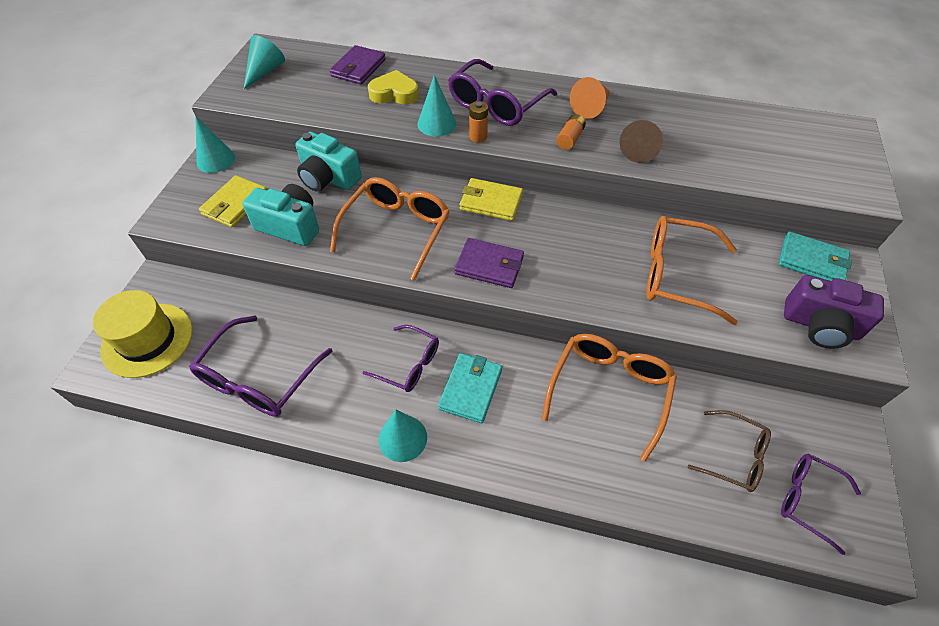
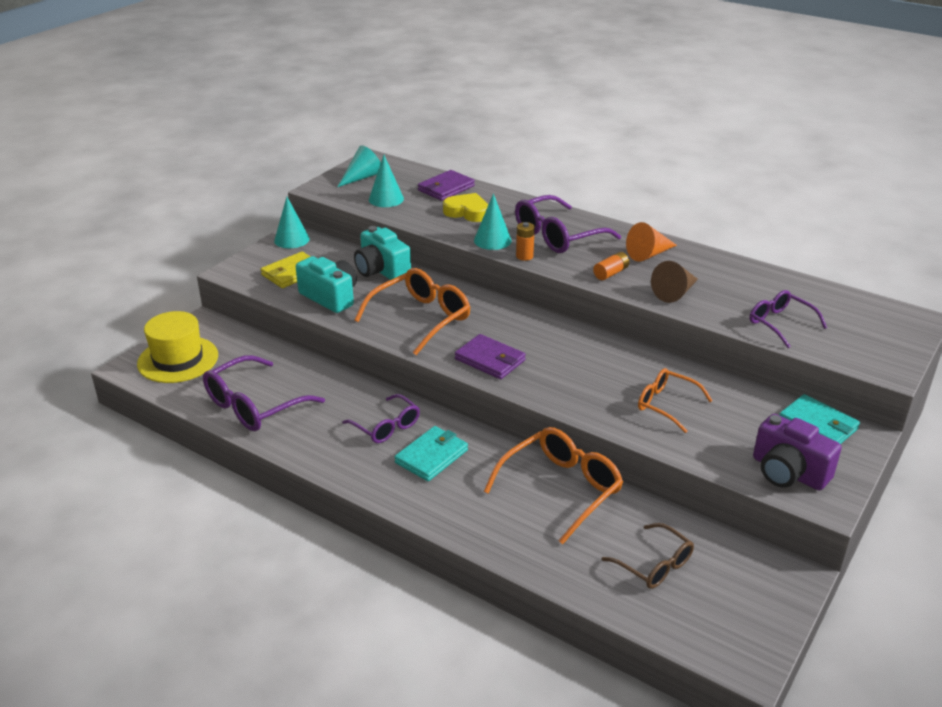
camera: 20 degrees right, 20 degrees down
turquoise cone [379,410,427,462] -> turquoise cone moved to [369,155,404,207]
yellow wallet [460,178,523,221] -> none
orange glasses [647,216,737,325] -> orange glasses [638,368,713,433], size x0.62
purple glasses [781,453,861,555] -> purple glasses moved to [749,290,827,348]

